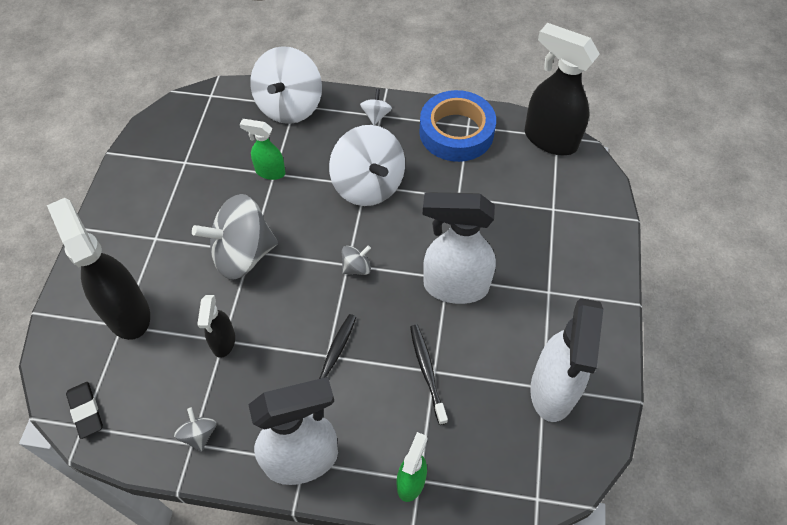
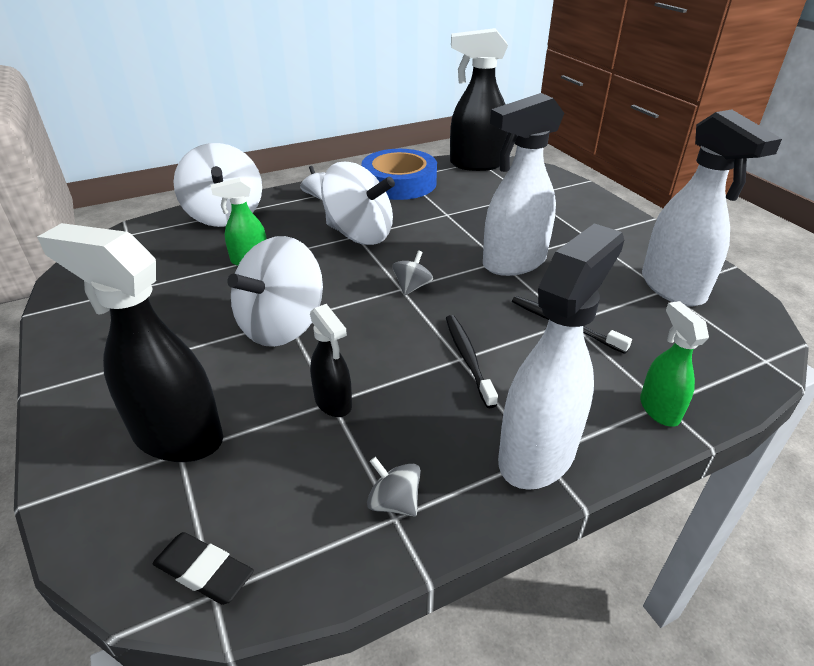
camera: 35 degrees left, 20 degrees down
grey spinning top [192,194,278,280] -> white spinning top [227,236,323,347]

